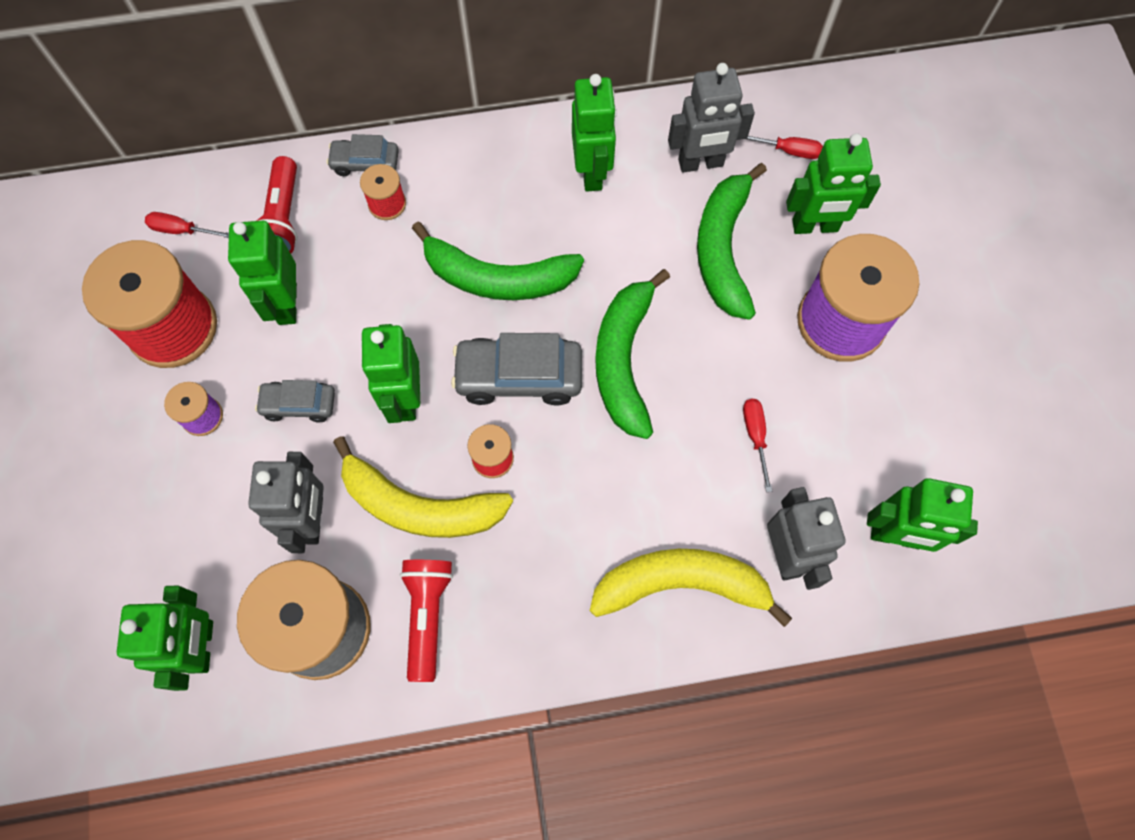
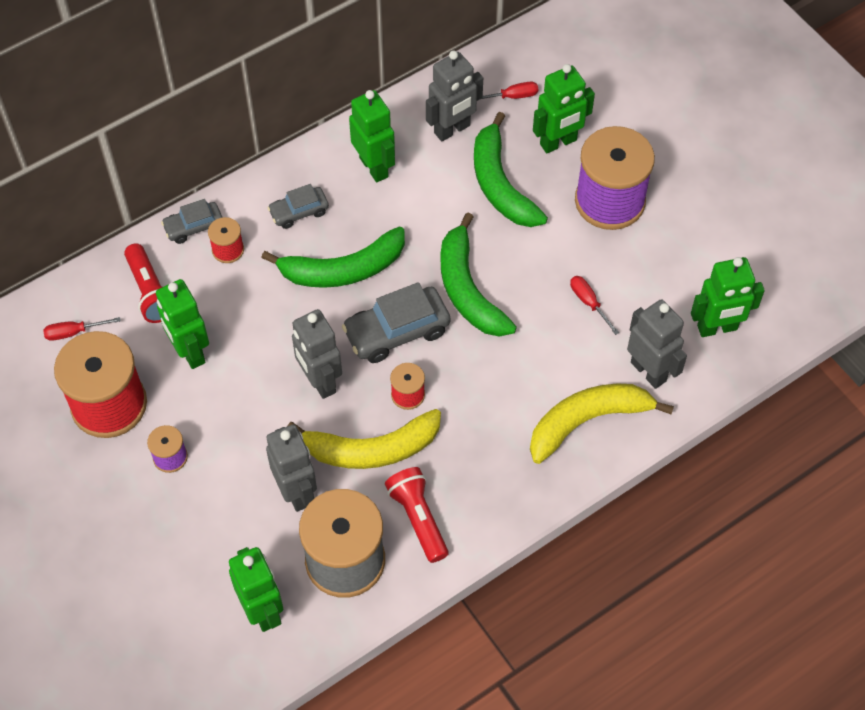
camera: 25 degrees left, 10 degrees down
grey car [255,380,335,423] -> grey car moved to [267,184,329,229]
green robot [361,324,420,423] -> grey robot [292,309,342,399]

